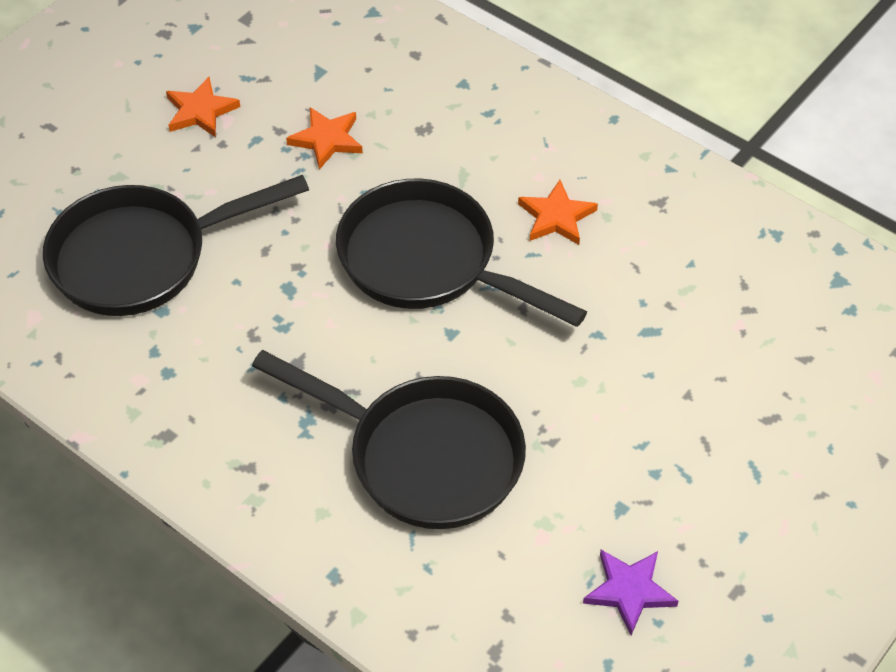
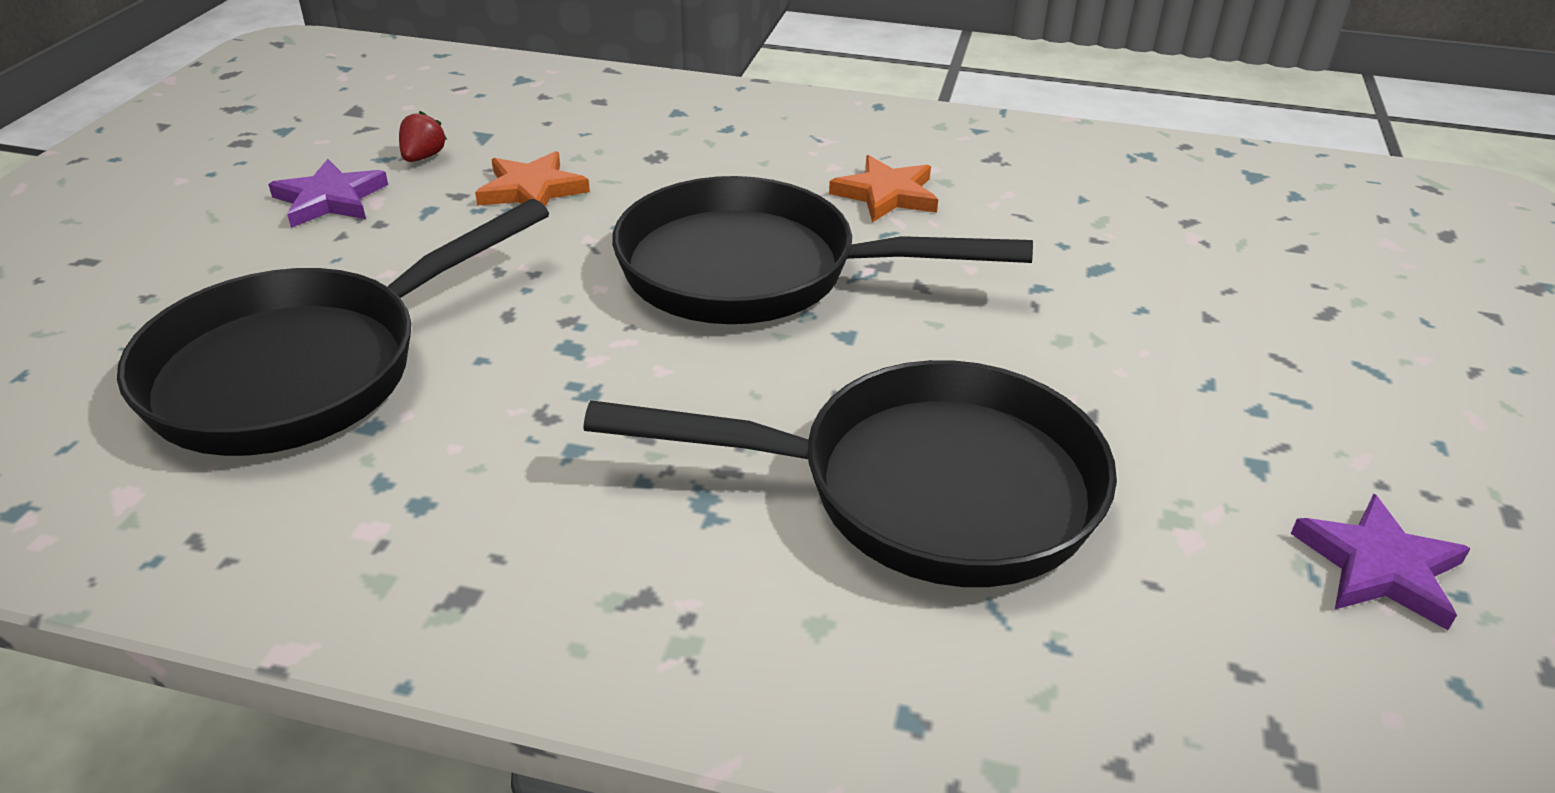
camera: 25 degrees left, 15 degrees down
orange star [166,77,240,137] -> purple star [268,159,388,228]
none -> red strawberry [399,111,447,162]

